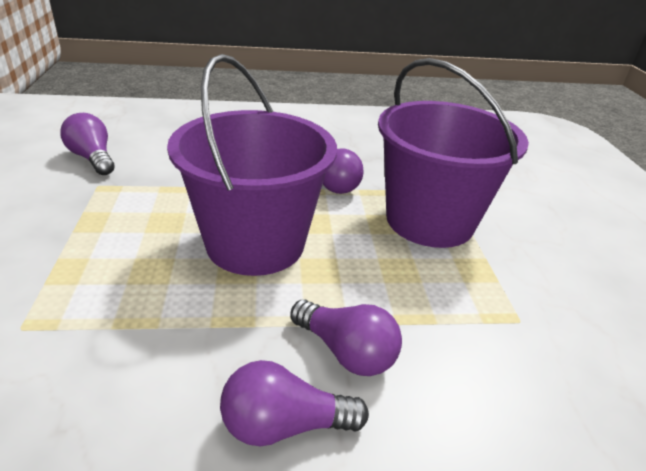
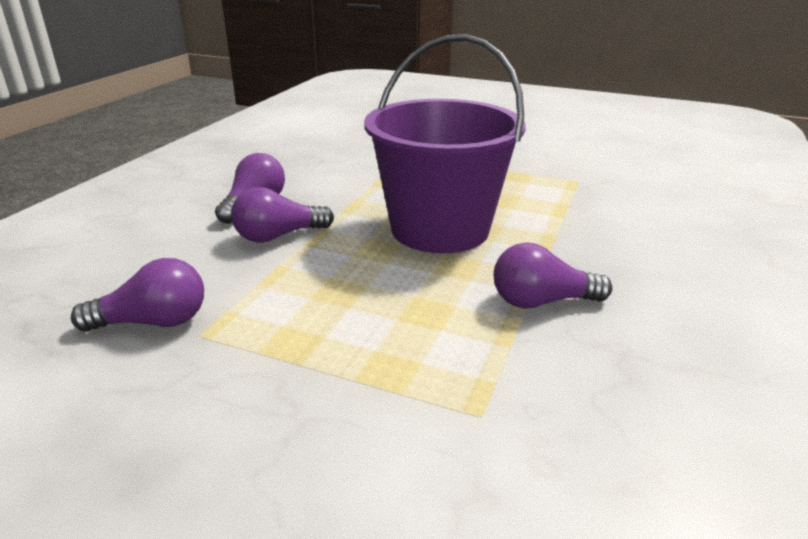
camera: 120 degrees right, 5 degrees down
purple light bulb [60,113,115,175] -> purple light bulb moved to [71,258,204,332]
purple bucket [378,58,529,248] -> none

